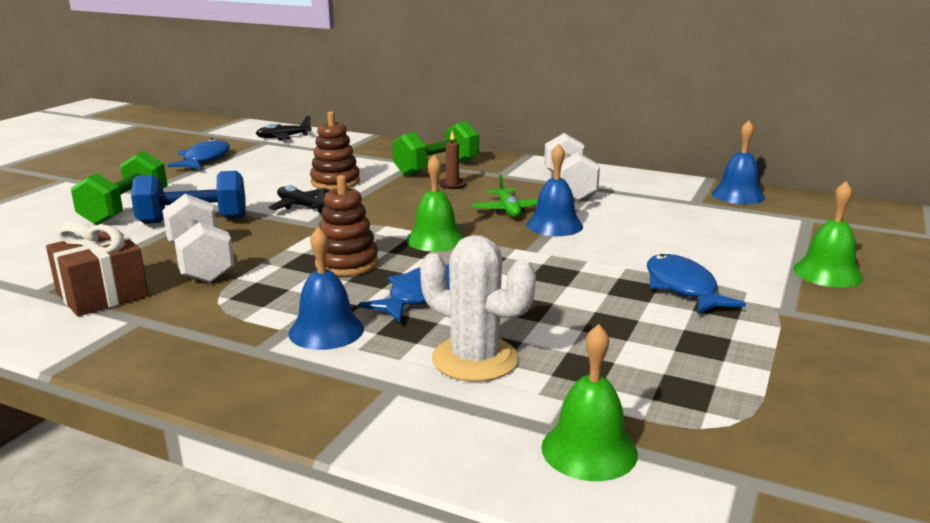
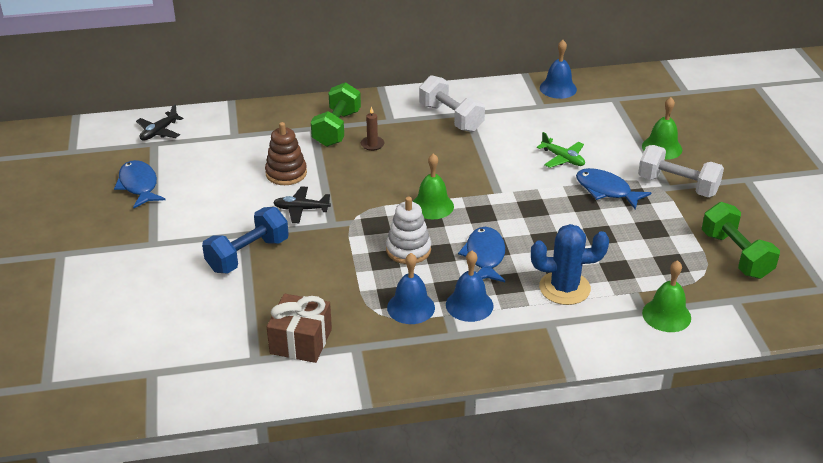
camera: 35 degrees left, 15 degrees up
green dumbbell [71,151,168,225] -> green dumbbell moved to [702,202,780,279]
white dumbbell [162,194,234,283] -> white dumbbell moved to [638,145,724,197]
brown stacking toy [314,175,379,276] -> white stacking toy [386,197,431,264]
white cactus [420,235,536,382] -> blue cactus [531,224,609,305]
green plane [472,175,538,217] -> green plane moved to [537,132,585,168]
blue bell [526,143,583,236] -> blue bell moved to [387,253,435,324]

